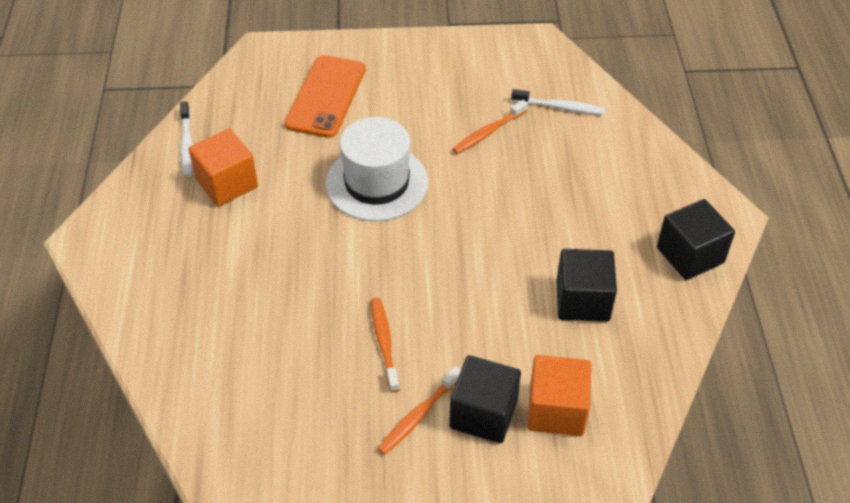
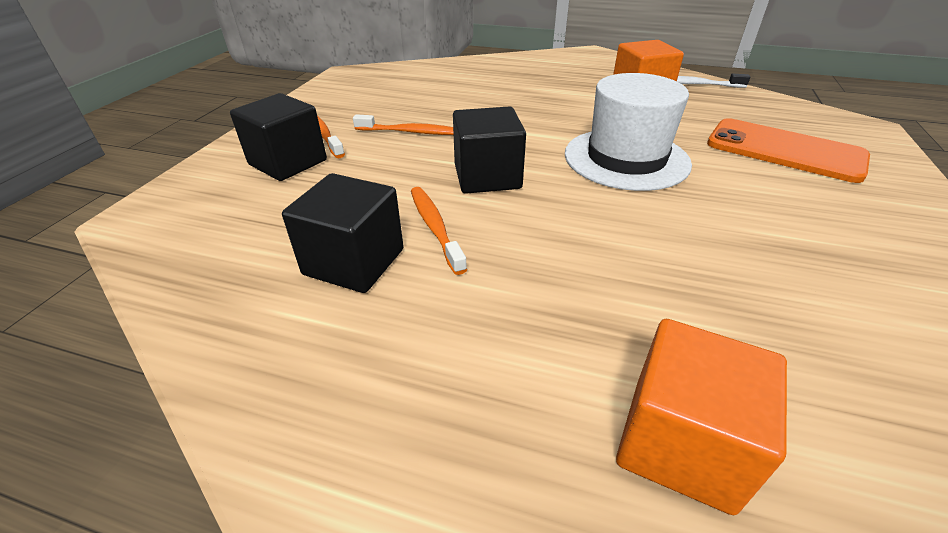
camera: 110 degrees right, 10 degrees down
orange toothbrush [452,100,528,154] -> orange toothbrush moved to [411,187,467,275]
white toothbrush [511,89,605,115] -> none
orange cube [527,355,591,436] -> orange cube moved to [616,319,787,515]
black cube [657,199,735,280] -> black cube moved to [453,106,526,194]

